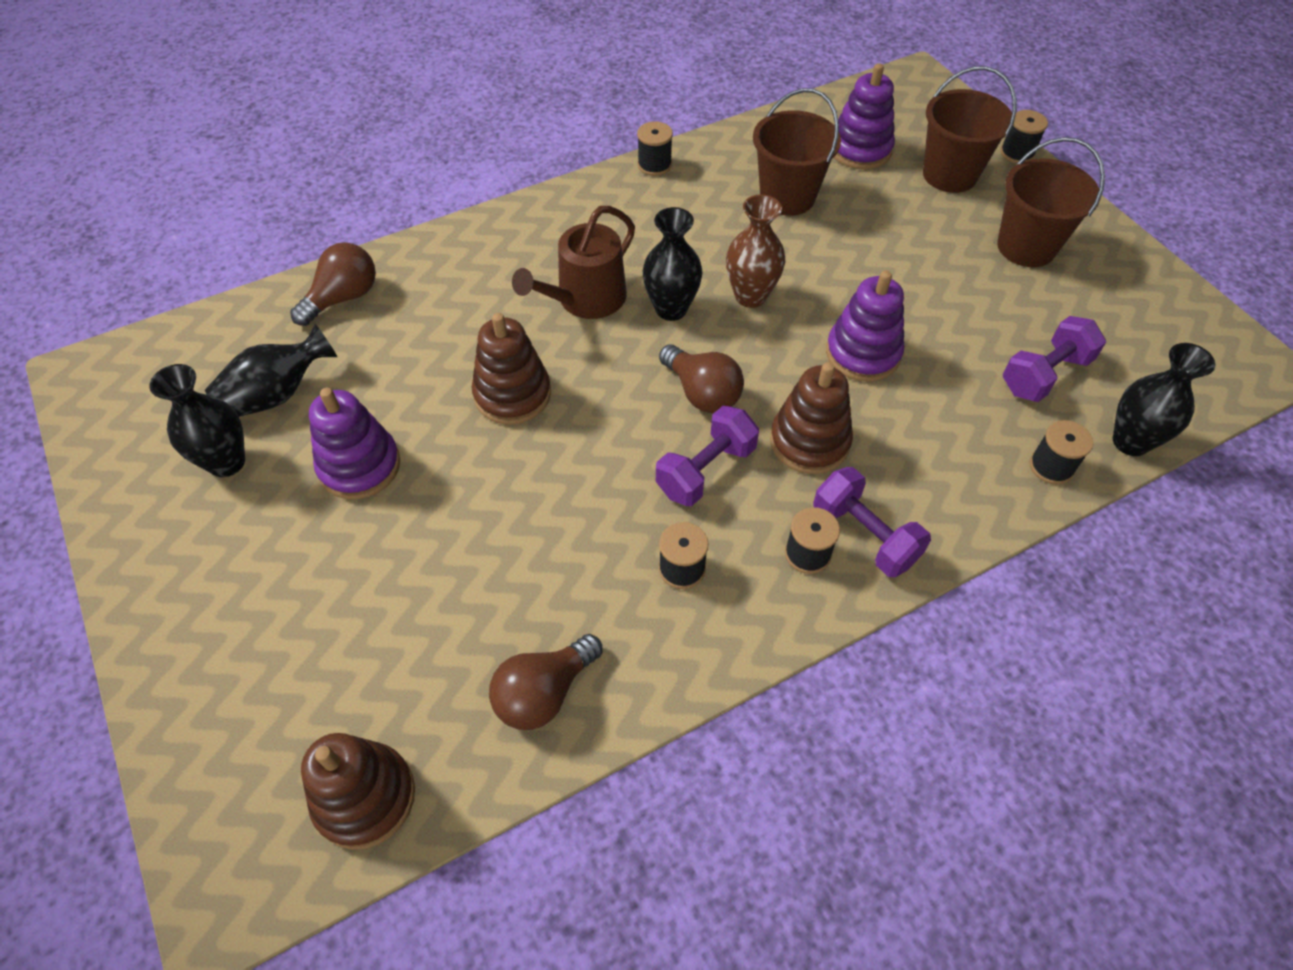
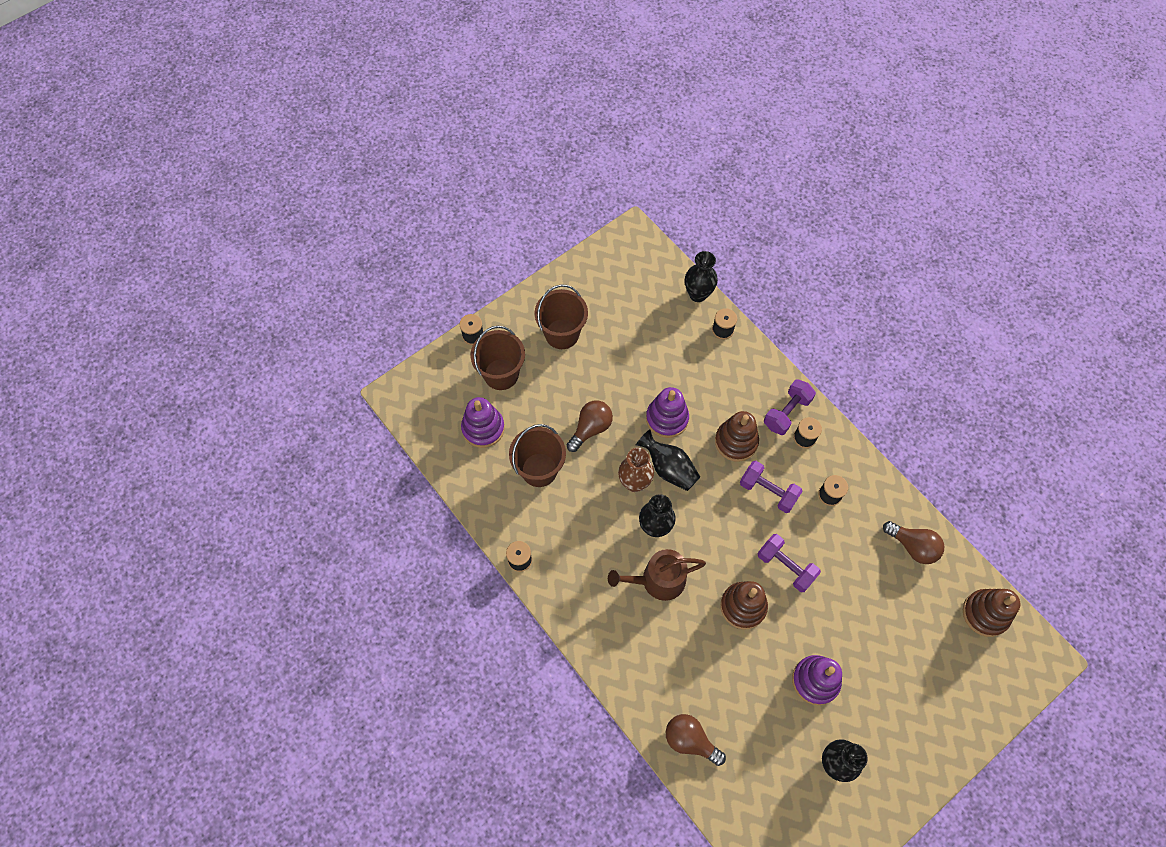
camera: 100 degrees left, 10 degrees up
black vase [205,324,337,417] -> black vase moved to [636,429,700,491]
brown watering can [512,206,635,319] -> brown watering can turned 135 degrees clockwise [608,549,706,601]
brown light bulb [659,344,744,413] -> brown light bulb moved to [567,400,613,452]
purple dumbbell [1003,316,1106,402] -> purple dumbbell moved to [758,534,821,592]

